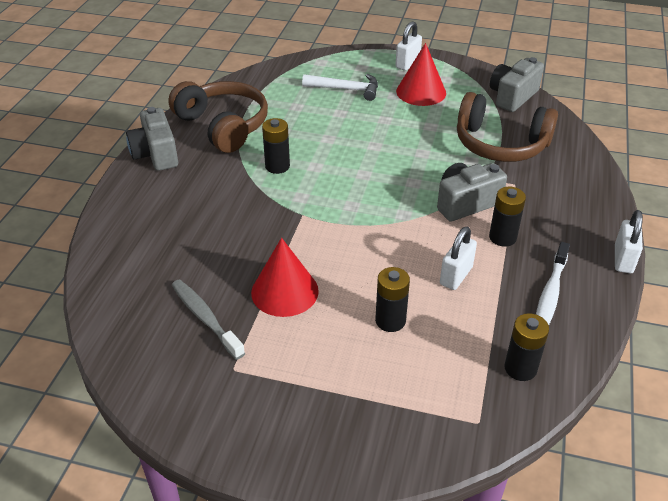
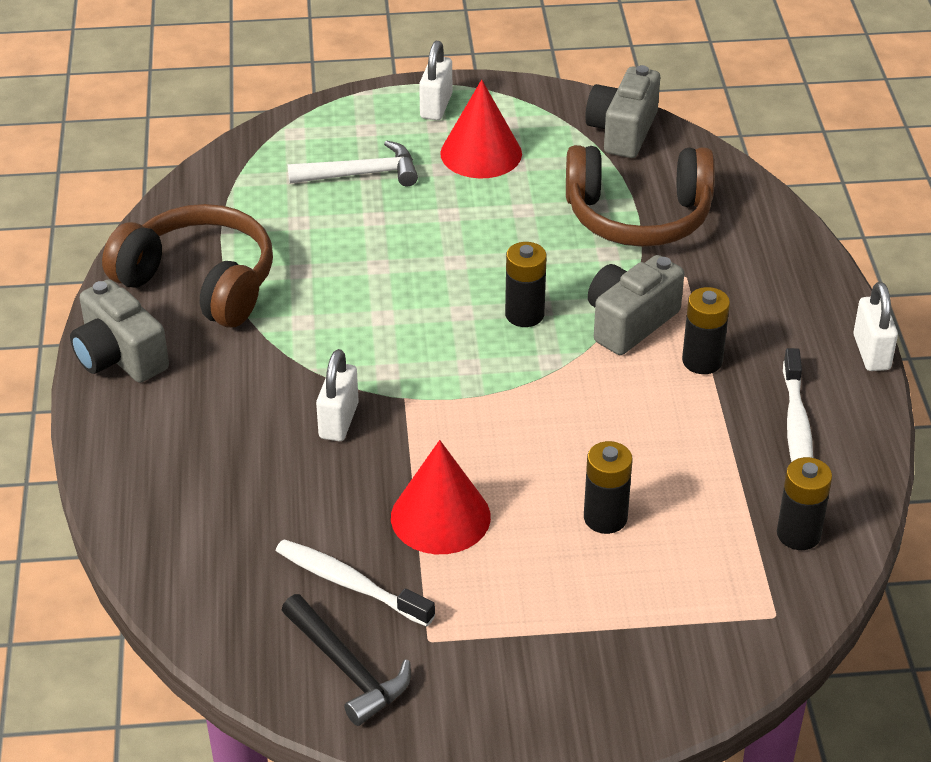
camera: 20 degrees left, 0 degrees up
grey toothbrush [172,280,245,360] -> white toothbrush [276,539,435,627]
black battery [262,118,290,174] -> black battery moved to [505,242,547,327]
white padlock [440,227,477,290] -> white padlock moved to [316,349,359,441]
none -> black hammer [282,594,411,726]

